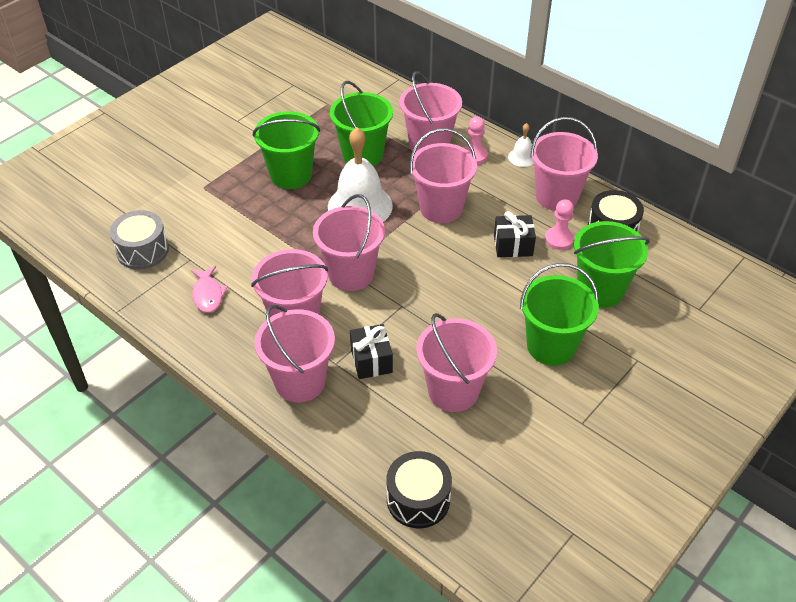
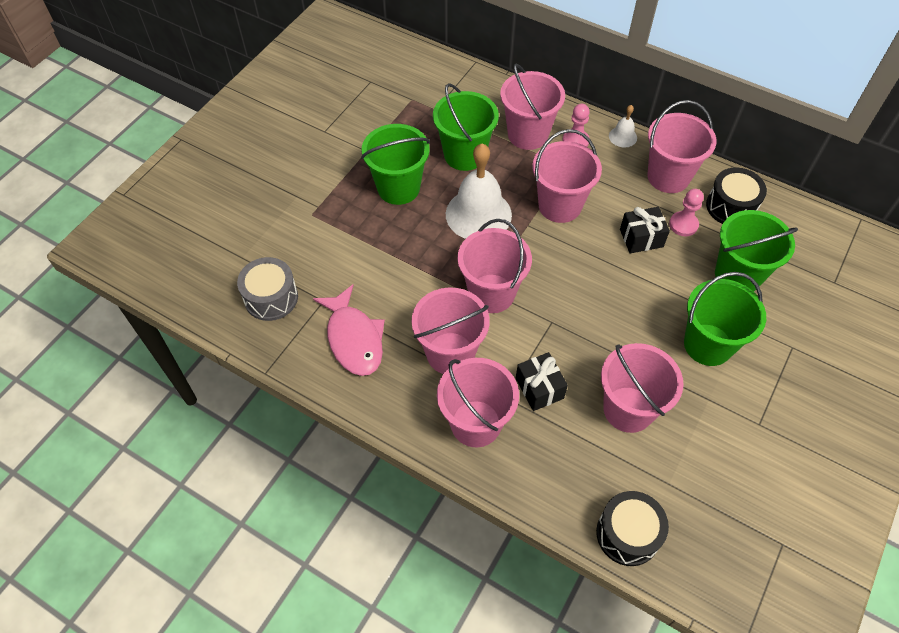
camera: 10 degrees left, 10 degrees up
pink fish [191,266,228,313] -> pink fish [313,284,385,376], size x1.65

